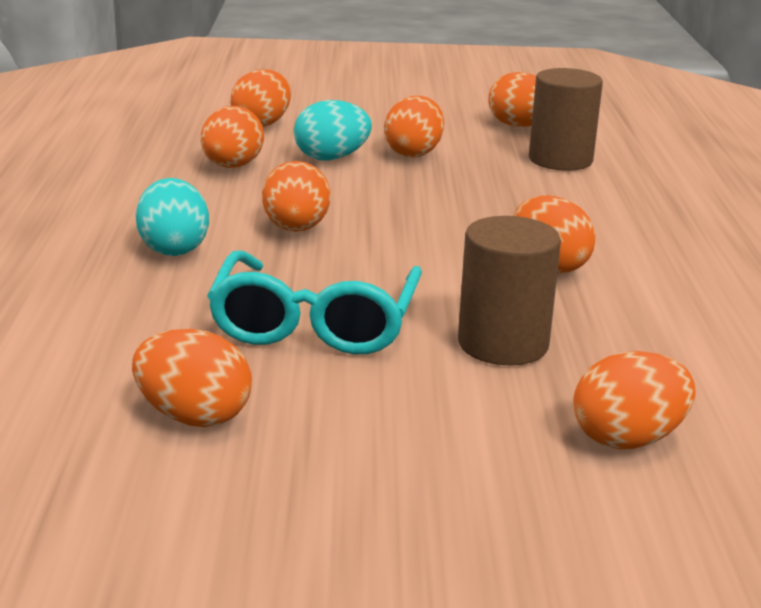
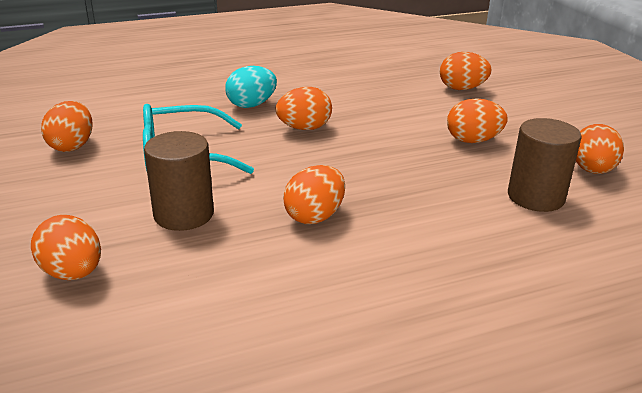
camera: 70 degrees right, 5 degrees up
orange egg [201,106,264,168] -> none
turquoise egg [294,100,372,161] -> none

